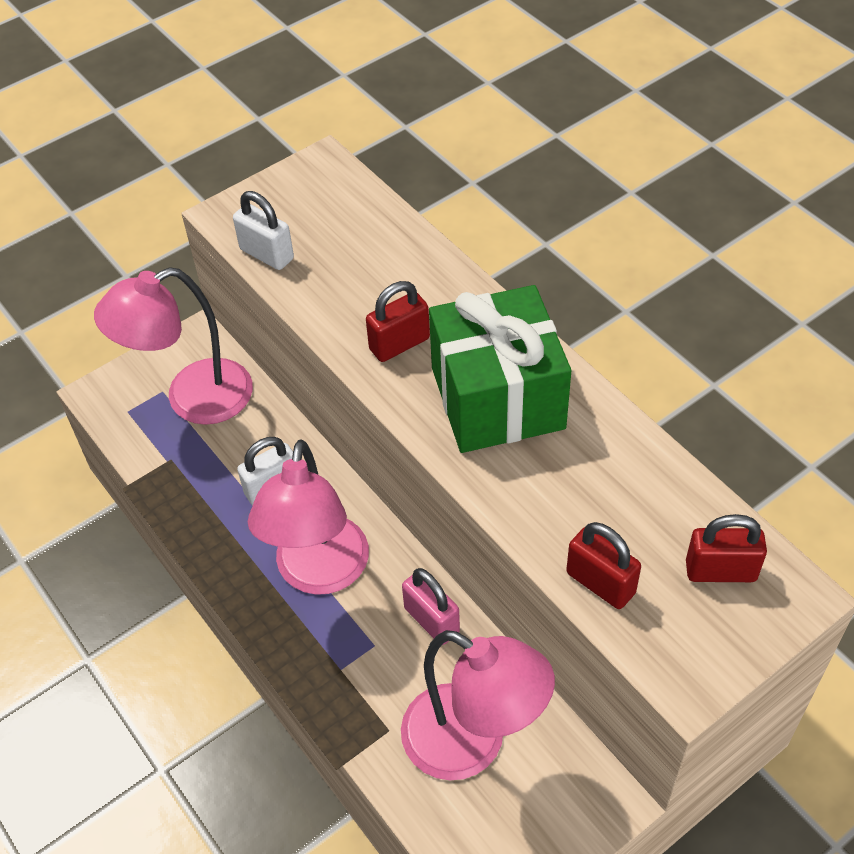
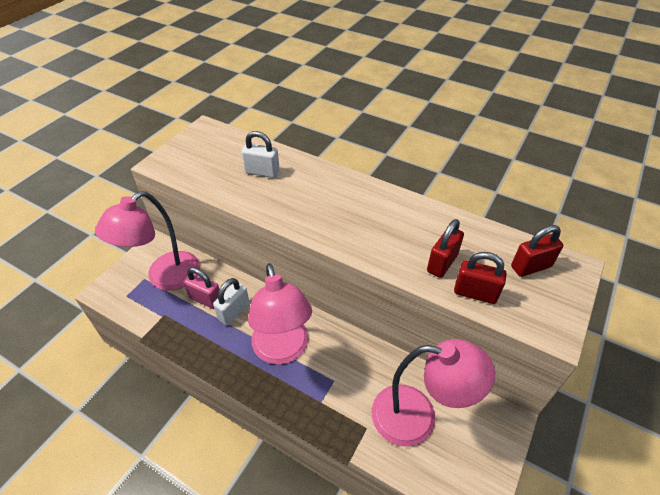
camera: 25 degrees left, 5 degrees down
white padlock [233,191,294,270] -> white padlock moved to [241,131,280,178]
red padlock [366,281,430,362] -> red padlock moved to [427,219,464,278]
pink padlock [402,568,460,645] -> pink padlock moved to [183,267,219,309]
green gift [429,285,571,453] -> none

